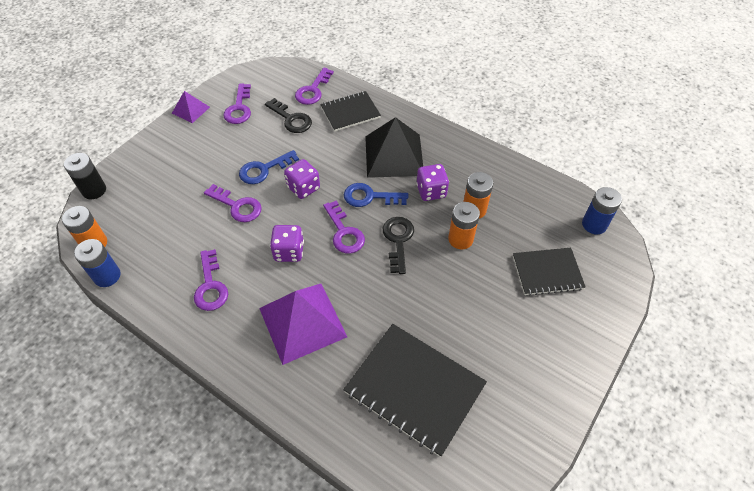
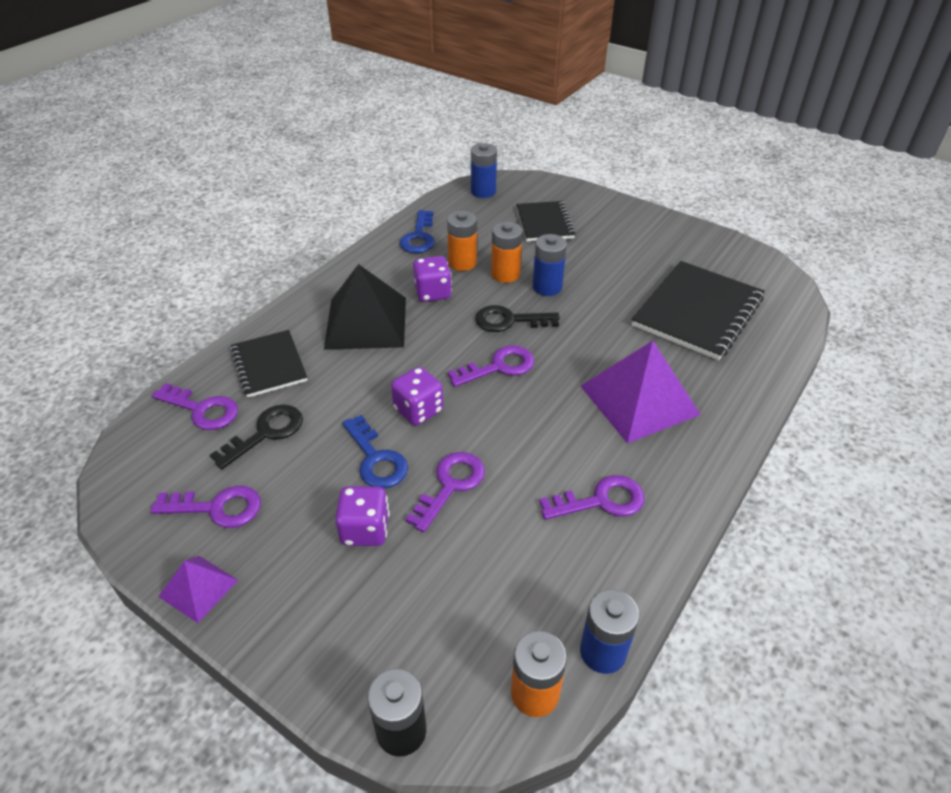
camera: 90 degrees left, 10 degrees down
purple dice [270,225,304,262] -> purple dice moved to [335,486,390,546]
blue key [344,183,408,207] -> blue key moved to [400,210,435,253]
none -> blue battery [533,234,567,296]

